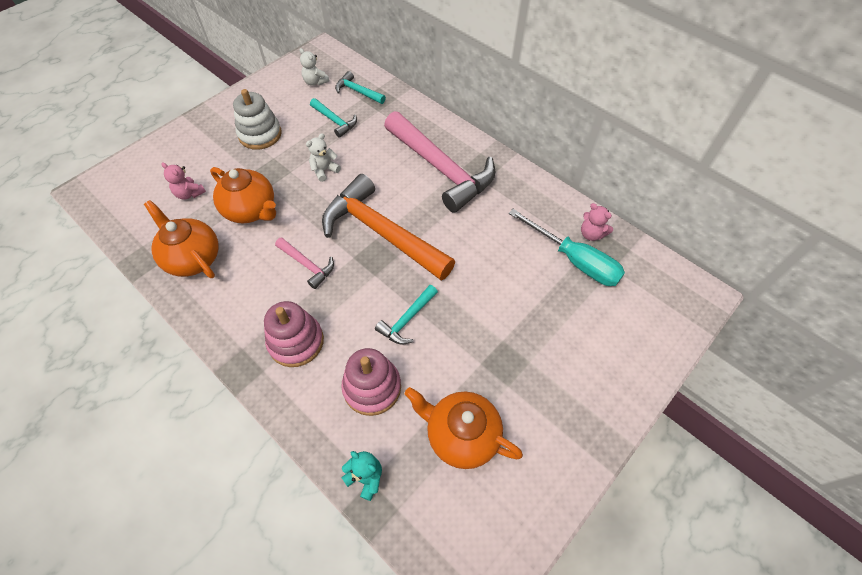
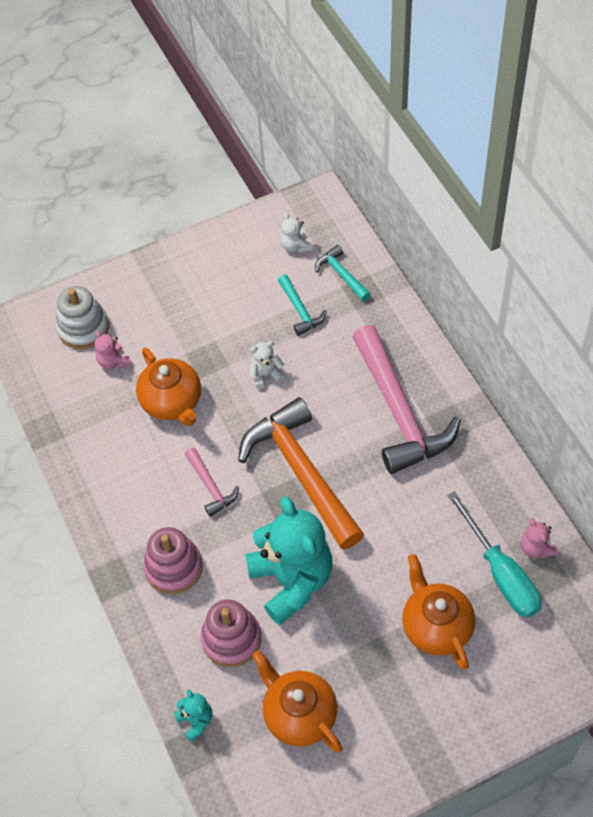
camera: 25 degrees right, 0 degrees up
orange teapot [144,200,219,278] -> orange teapot moved to [402,554,475,670]
white stacking toy [233,89,282,150] -> white stacking toy moved to [56,286,109,349]
turquoise hammer [375,285,438,345] -> turquoise teddy bear [245,496,332,625]

